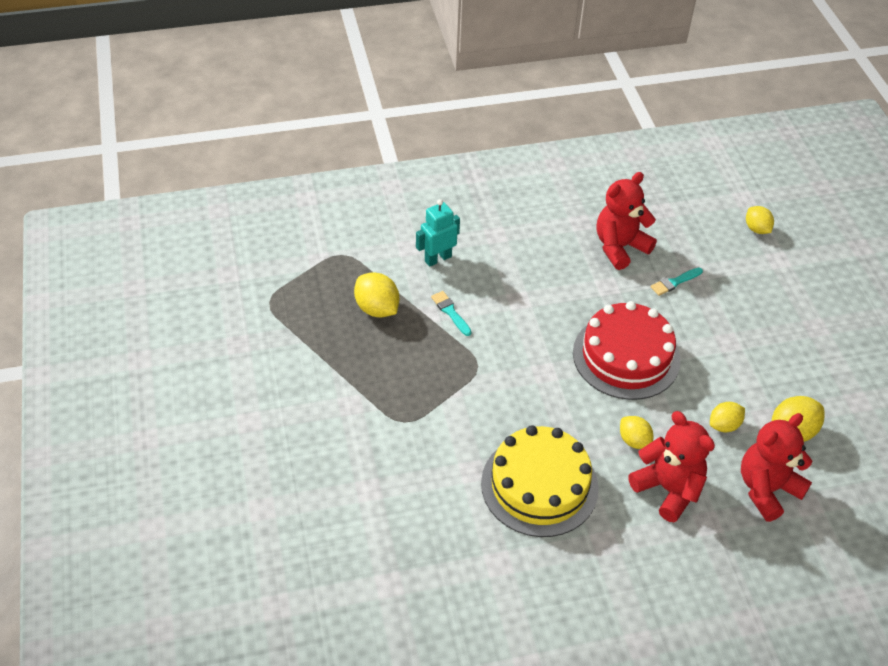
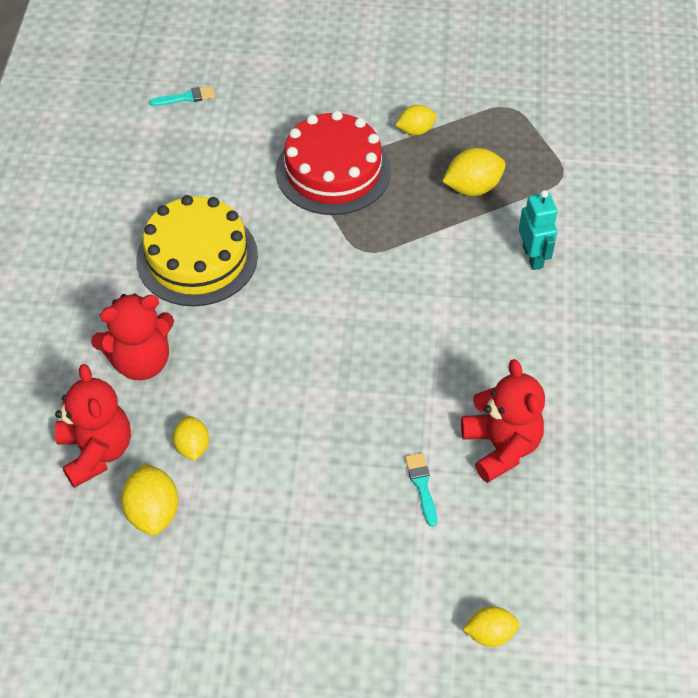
camera: 110 degrees right, 5 degrees up
turquoise brush [431,291,471,336] -> turquoise brush moved to [149,86,215,106]
red cake [573,301,680,400] -> red cake moved to [276,111,391,215]
yellow lemon [620,416,653,449] -> yellow lemon moved to [396,105,437,135]

